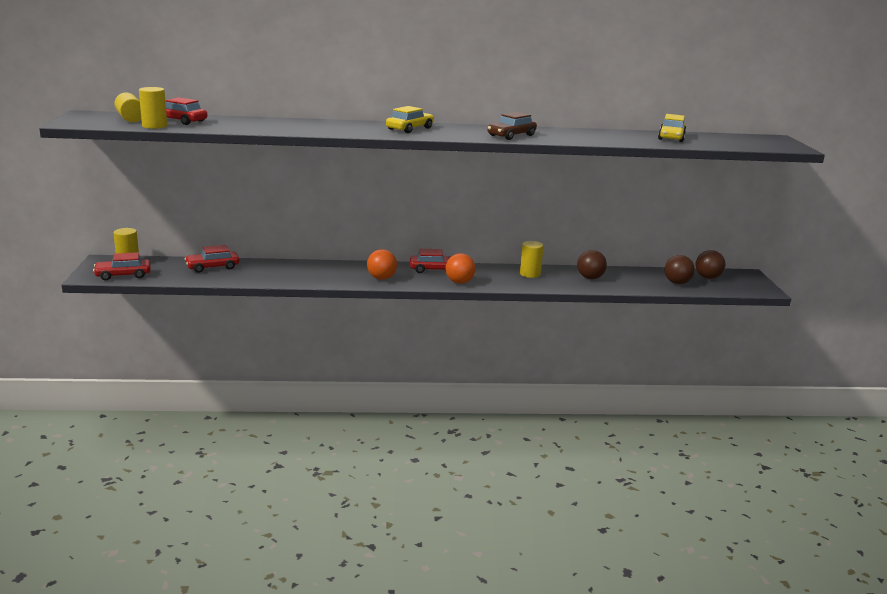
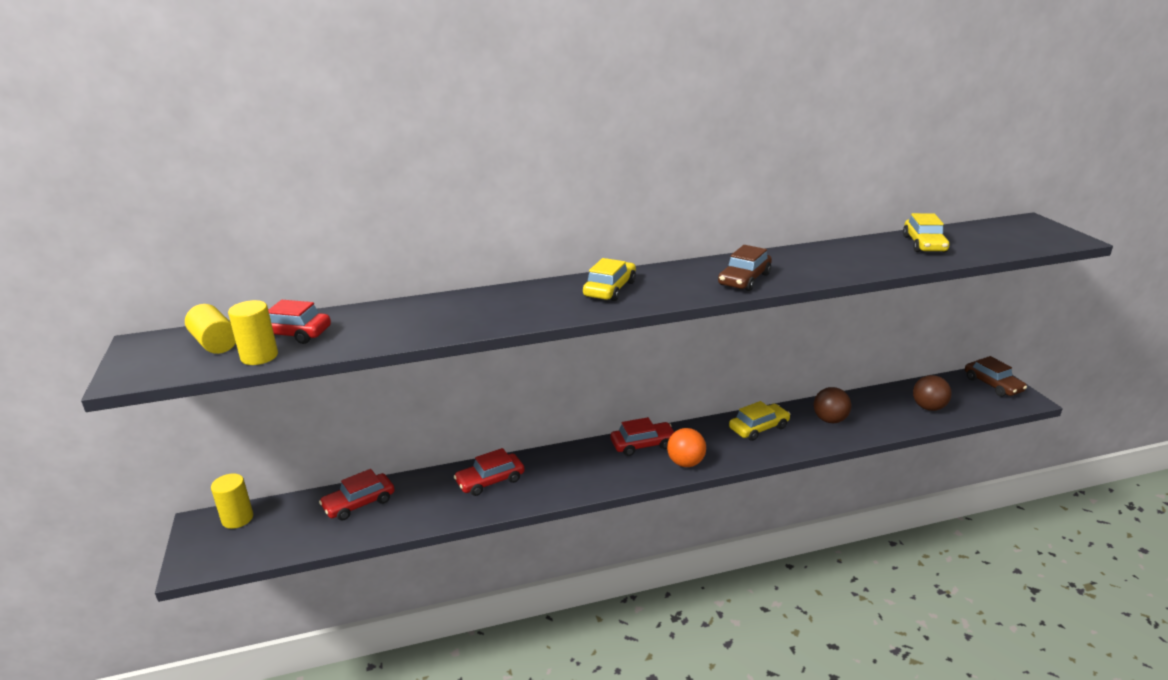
camera: 10 degrees left, 5 degrees up
red car [93,252,151,280] -> red car moved to [454,448,525,496]
orange ball [367,249,397,280] -> none
yellow cylinder [520,241,544,278] -> yellow car [729,401,790,441]
brown ball [695,250,726,279] -> none
none -> brown car [965,356,1027,397]

